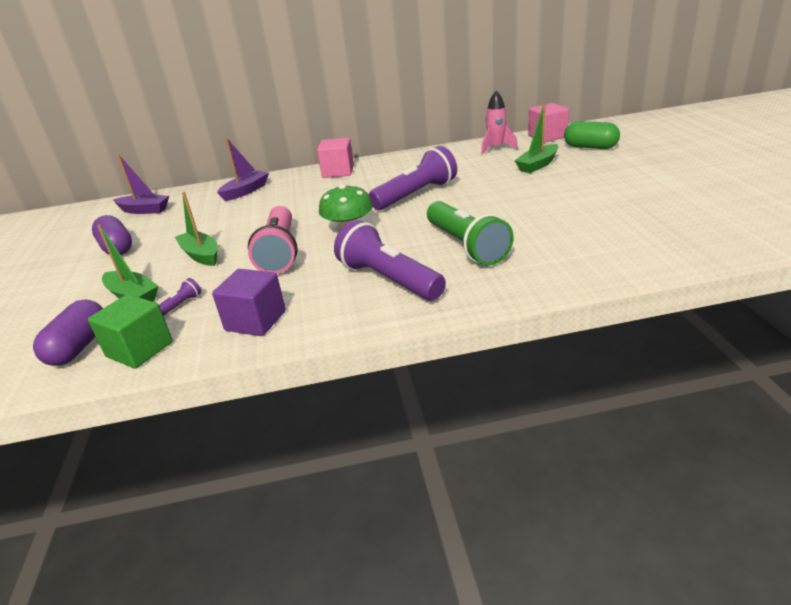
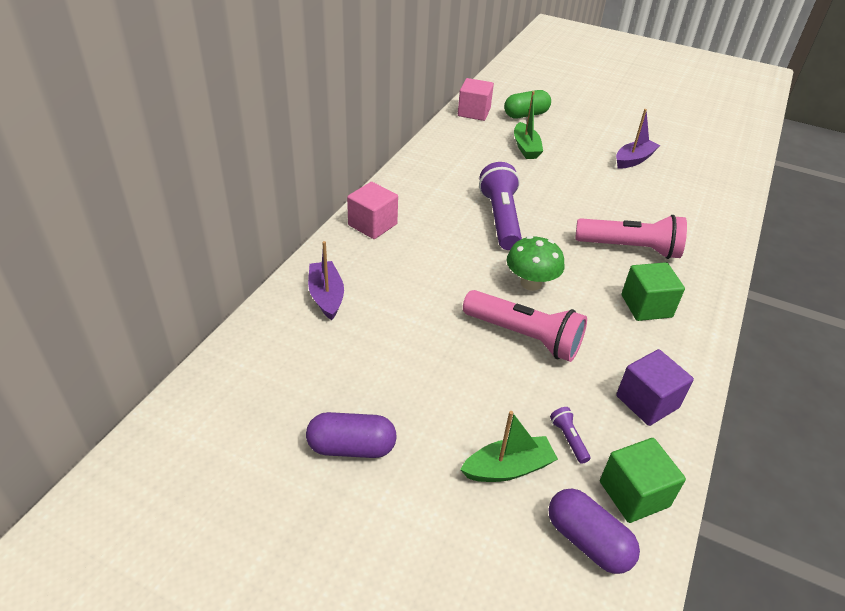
camera: 60 degrees left, 10 degrees up
purple boat [113,154,169,214] -> purple boat moved to [616,109,660,168]
green boat [175,192,218,266] -> none
purple flashlight [334,220,446,301] -> green cube [622,262,685,321]
green flashlight [427,201,514,265] -> pink flashlight [575,215,687,259]
pink rocket [481,91,518,155] -> none

